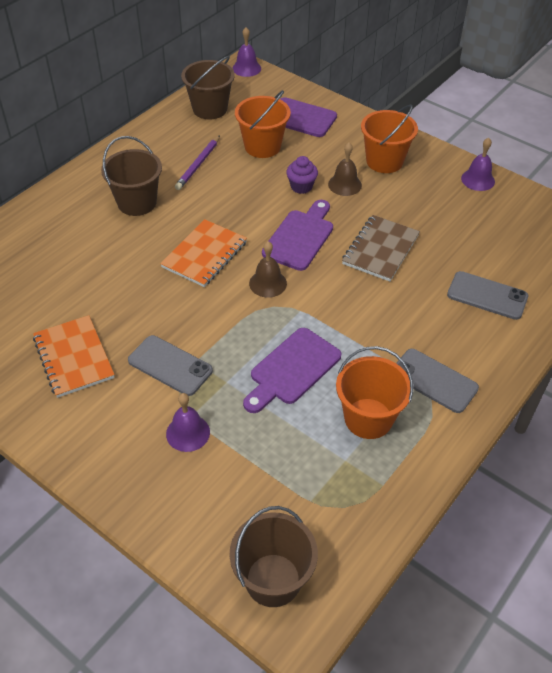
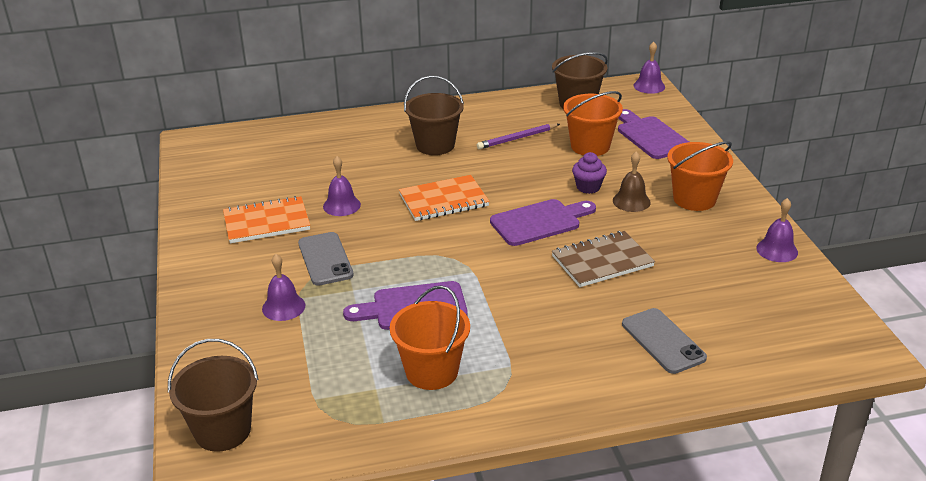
camera: 40 degrees right, 15 degrees down
orange notebook [33,315,115,398] -> orange notebook turned 60 degrees clockwise [223,196,310,243]
brown bell [249,241,287,297] -> none
grey phone [396,349,479,413] -> none
none -> purple bell [323,156,361,216]

